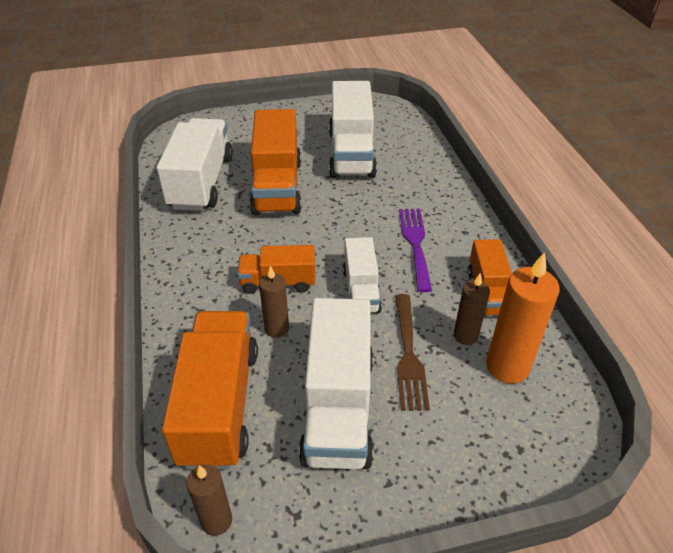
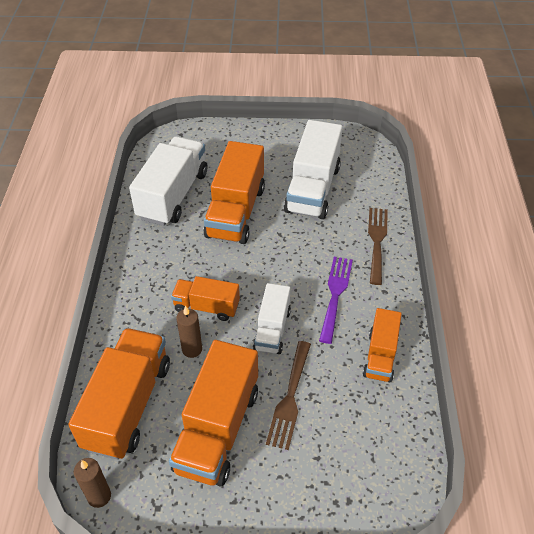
camera: 15 degrees right, 5 degrees up
white truck [299,298,374,469] -> orange truck [169,340,258,486]
brown candle [454,273,490,345] -> none
orange candle [486,252,560,384] -> none
none -> brown fork [368,208,388,285]

